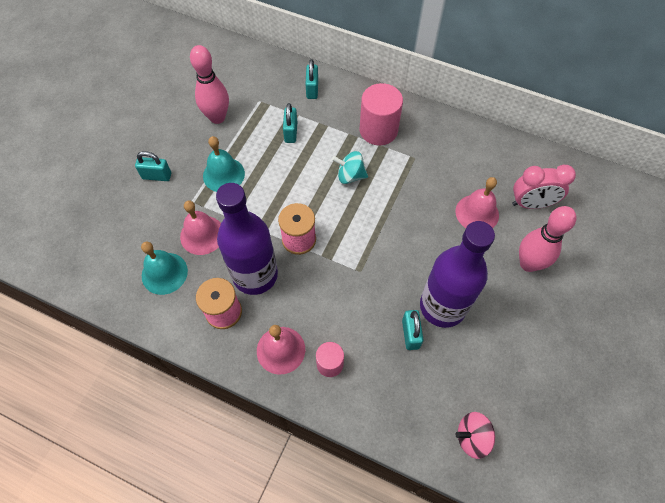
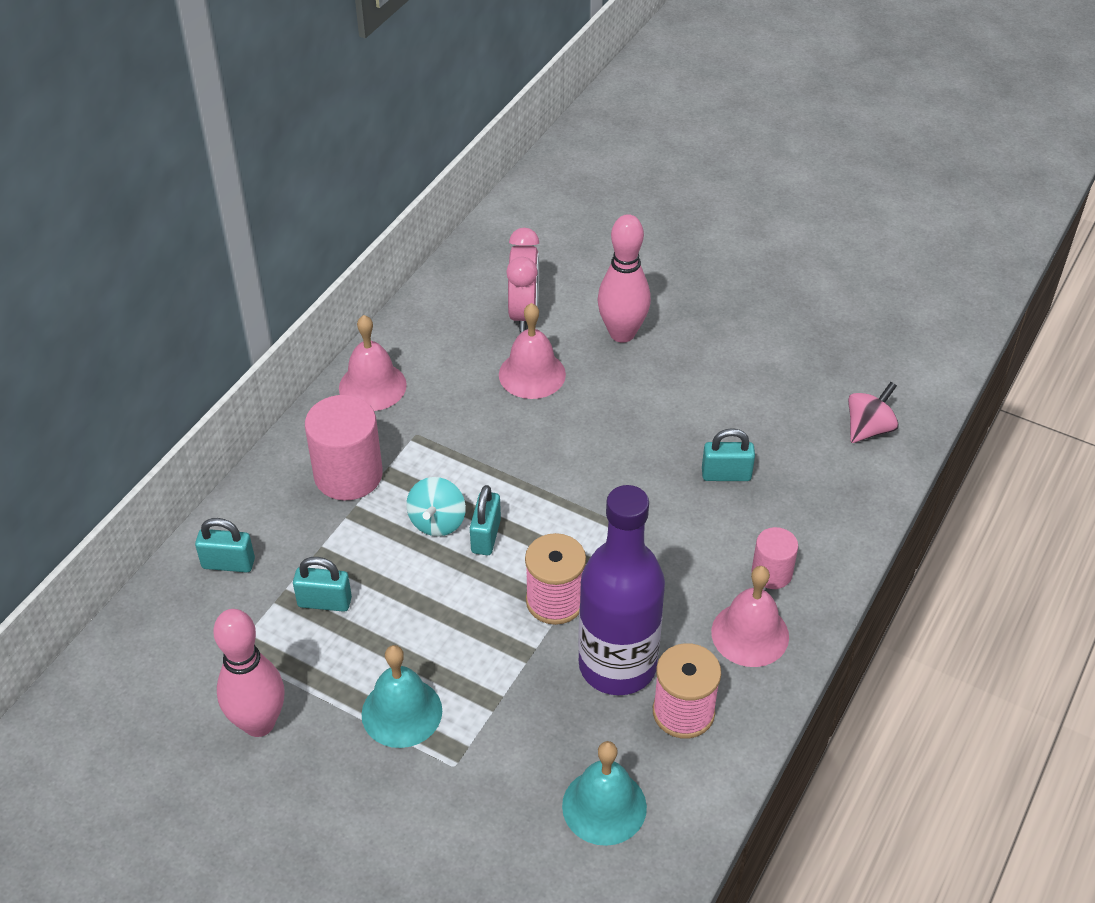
camera: 85 degrees left, 15 degrees down
turquoise padlock [135,151,171,181] -> turquoise padlock moved to [470,485,501,555]
pink bell [180,201,221,255] -> pink bell moved to [339,315,407,411]
purple bottle [420,221,495,328] -> none
pink spinning top [455,412,495,459] -> pink spinning top turned 135 degrees counterclockwise [848,382,899,443]

